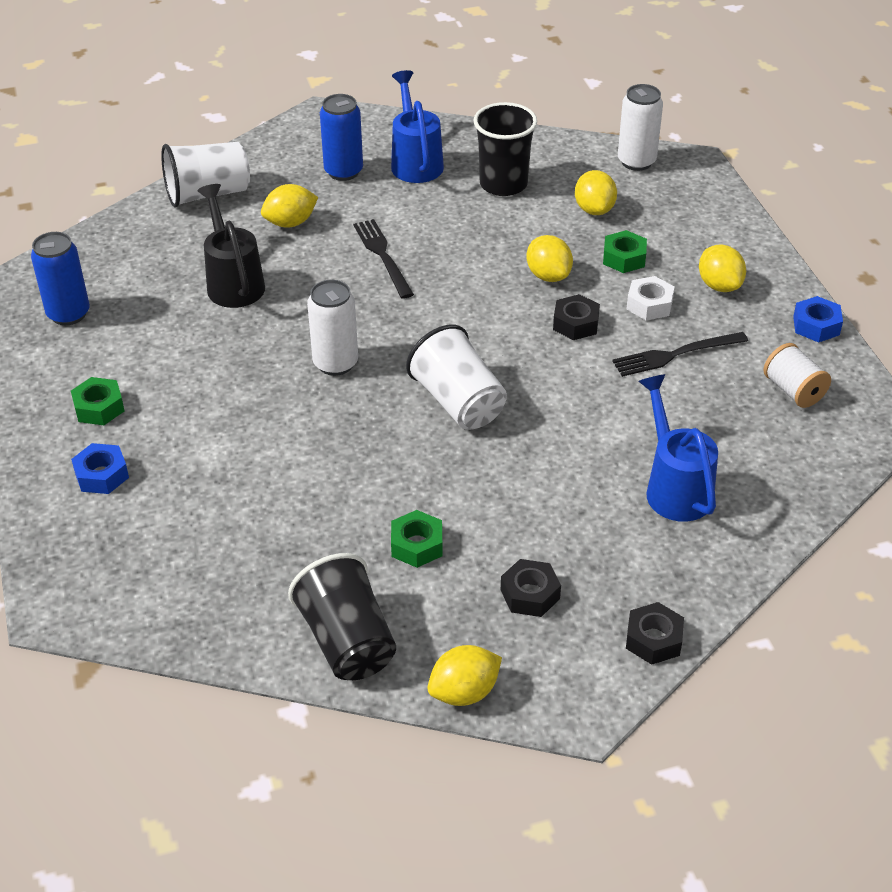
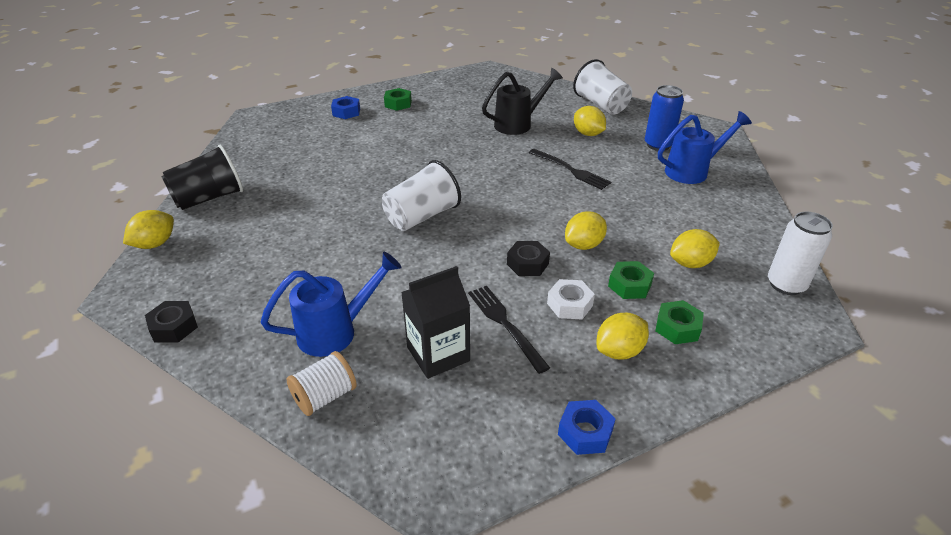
camera: 80 degrees right, 5 degrees down
blue can [31,232,90,325] -> none
white can [307,280,358,376] -> none
black fork [353,219,414,299] -> black fork turned 75 degrees clockwise [529,149,611,190]
green nut [391,510,443,568] -> green nut moved to [655,300,704,344]
yellow lemon [427,645,502,706] -> yellow lemon turned 75 degrees clockwise [123,210,174,249]
black cup [474,102,537,196] -> none
black nut [501,559,561,617] -> none
white spool [763,343,831,408] -> white spool moved to [286,351,357,416]
none -> black carton [401,266,470,379]

